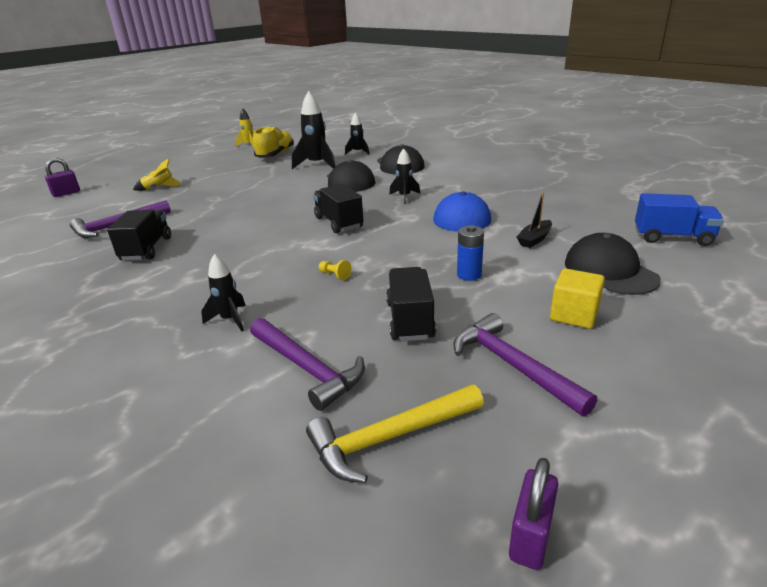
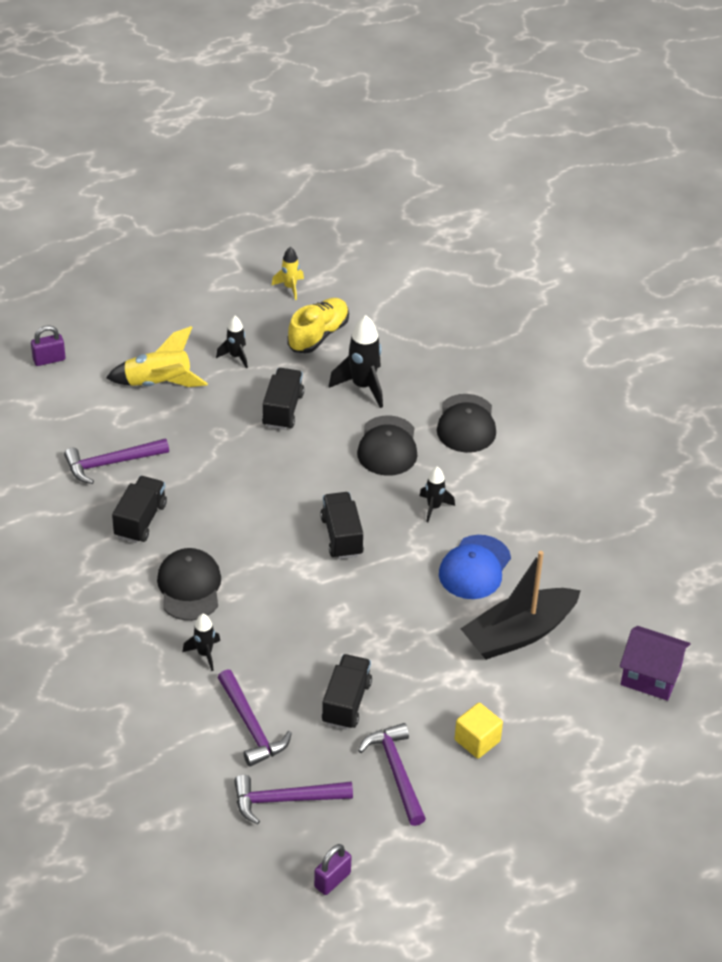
camera: 15 degrees right, 15 degrees up
yellow rocket [133,158,182,191] -> yellow rocket [106,326,208,387], size x1.71
yellow hammer [306,385,484,483] -> purple hammer [234,775,353,824]
yellow pawn [319,260,351,280] -> none
black rocket [345,113,369,155] -> black rocket moved to [216,316,248,368]
blue battery [457,225,484,281] -> none
black boat [517,192,552,248] -> black boat [460,551,581,660], size x2.29
black cap [565,233,661,295] -> black cap moved to [157,548,221,621]
blue truck [635,193,724,246] -> purple house [620,626,691,701]
none -> black truck [262,368,304,430]

